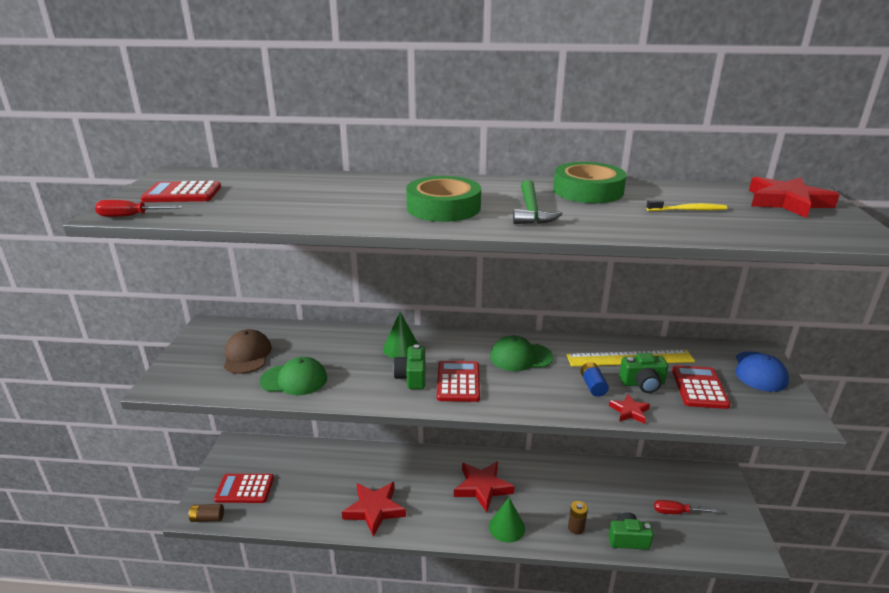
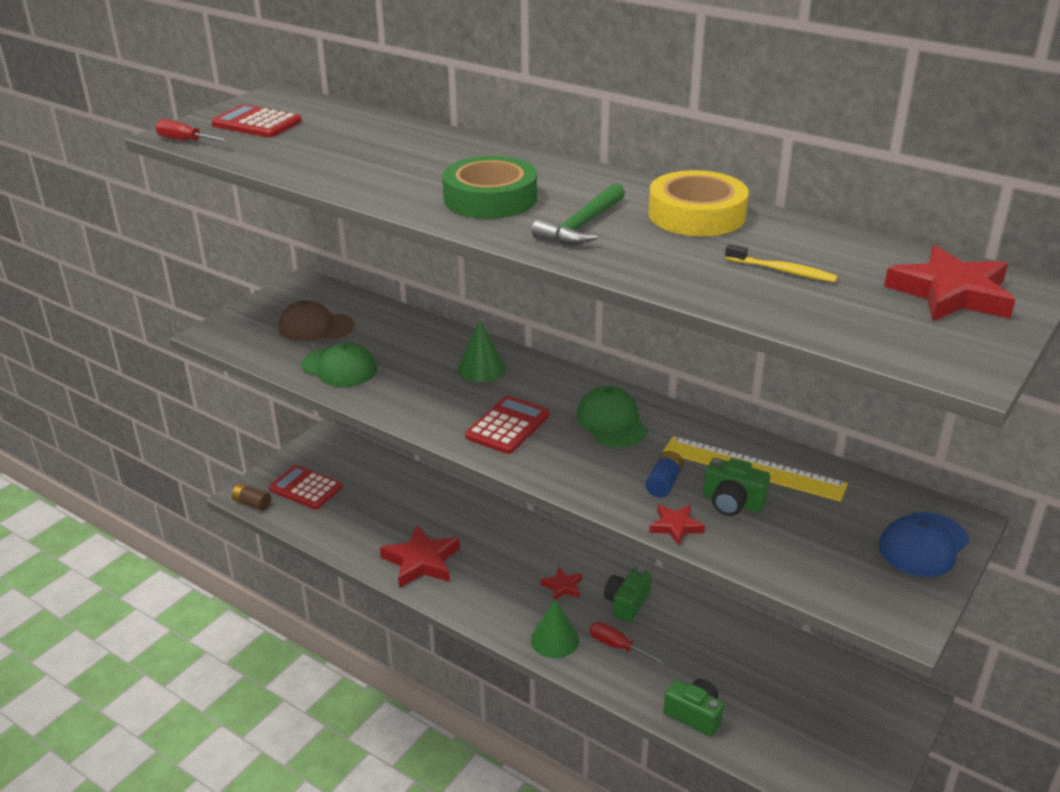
camera: 30 degrees right, 5 degrees up
brown cap [224,329,272,374] -> brown cap turned 105 degrees counterclockwise [279,300,354,341]
green camera [393,344,425,389] -> green camera moved to [604,567,652,622]
red star [454,461,515,513] -> red star [541,567,582,599], size x0.52
green cap [490,336,553,371] -> green cap turned 45 degrees clockwise [576,386,648,447]
green tape [553,162,627,203] -> yellow tape [648,170,749,236]
brown battery [568,501,588,535] -> none
red screwdriver [654,500,718,514] -> red screwdriver moved to [590,622,666,665]
red calculator [672,365,730,409] -> none

